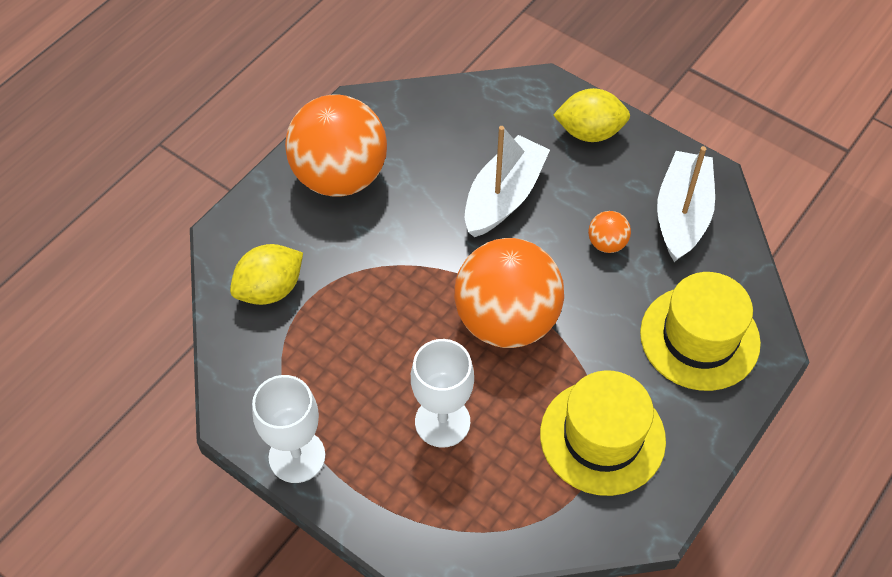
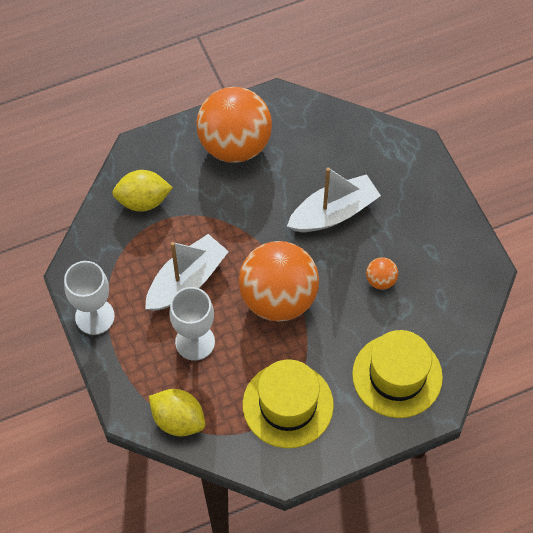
camera: 30 degrees right, 5 degrees up
yellow lemon [553,88,630,142] -> yellow lemon moved to [149,389,205,436]
white boat [657,146,715,262] -> white boat moved to [145,234,229,311]

